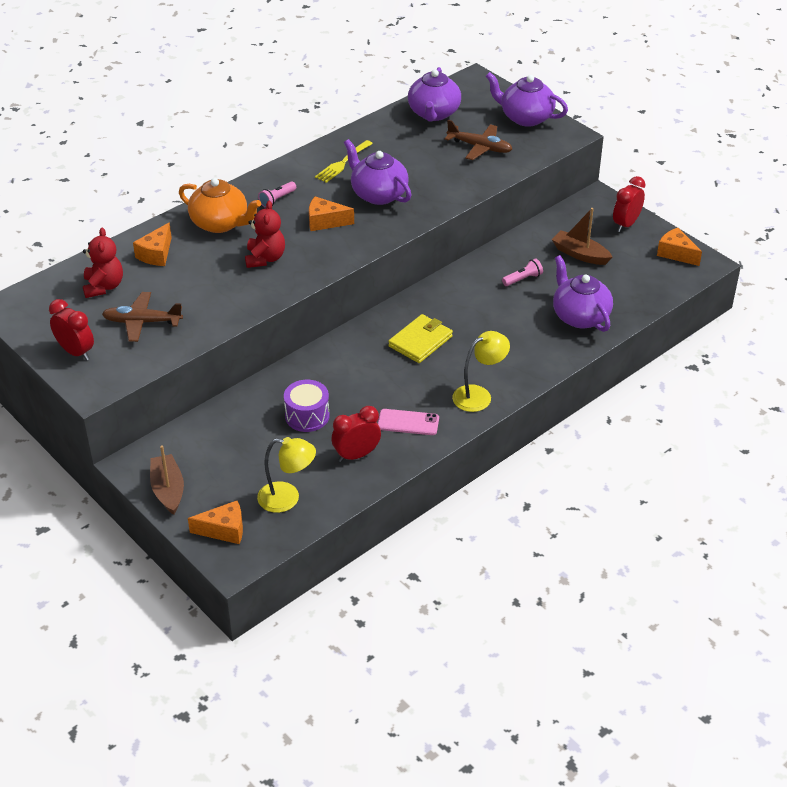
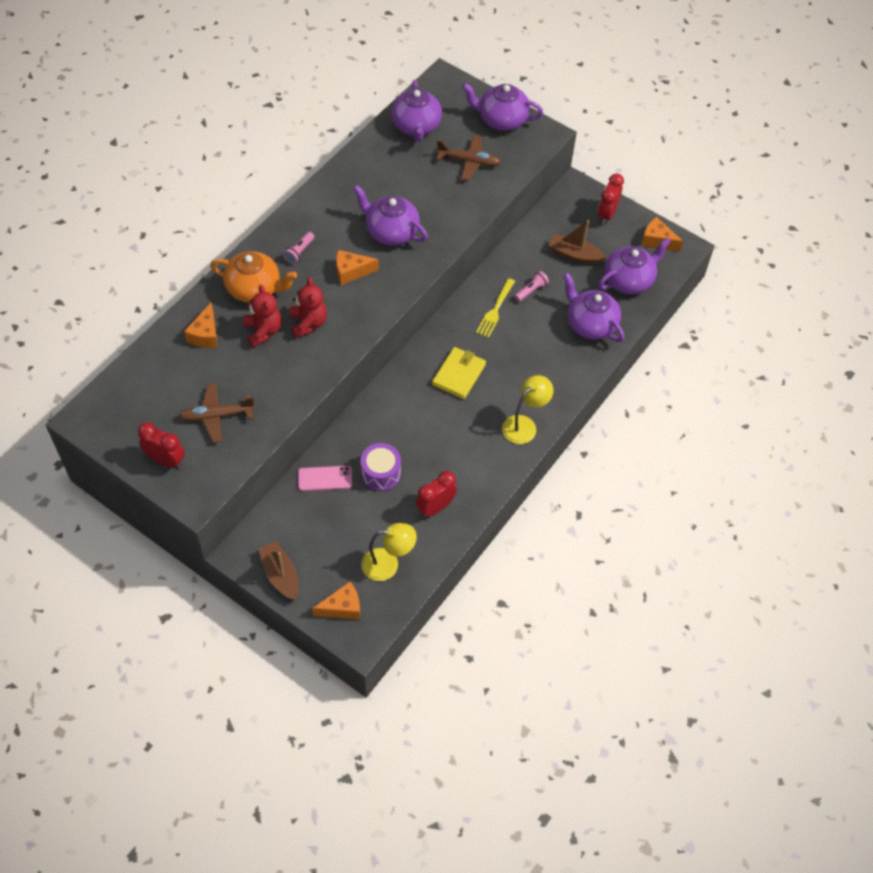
camera: 15 degrees left, 15 degrees up
red teddy bear [83,228,123,298] -> red teddy bear moved to [243,285,282,347]
yellow fork [315,140,373,183] -> yellow fork moved to [476,278,515,338]
pink phone [378,409,439,435] -> pink phone moved to [298,466,352,491]
none -> purple teapot [599,238,671,294]

